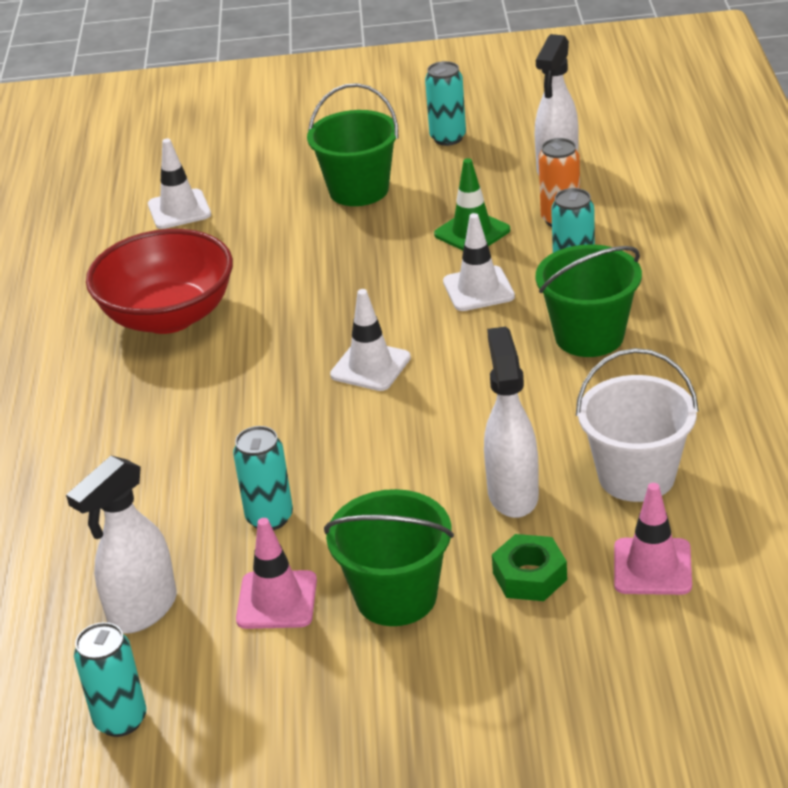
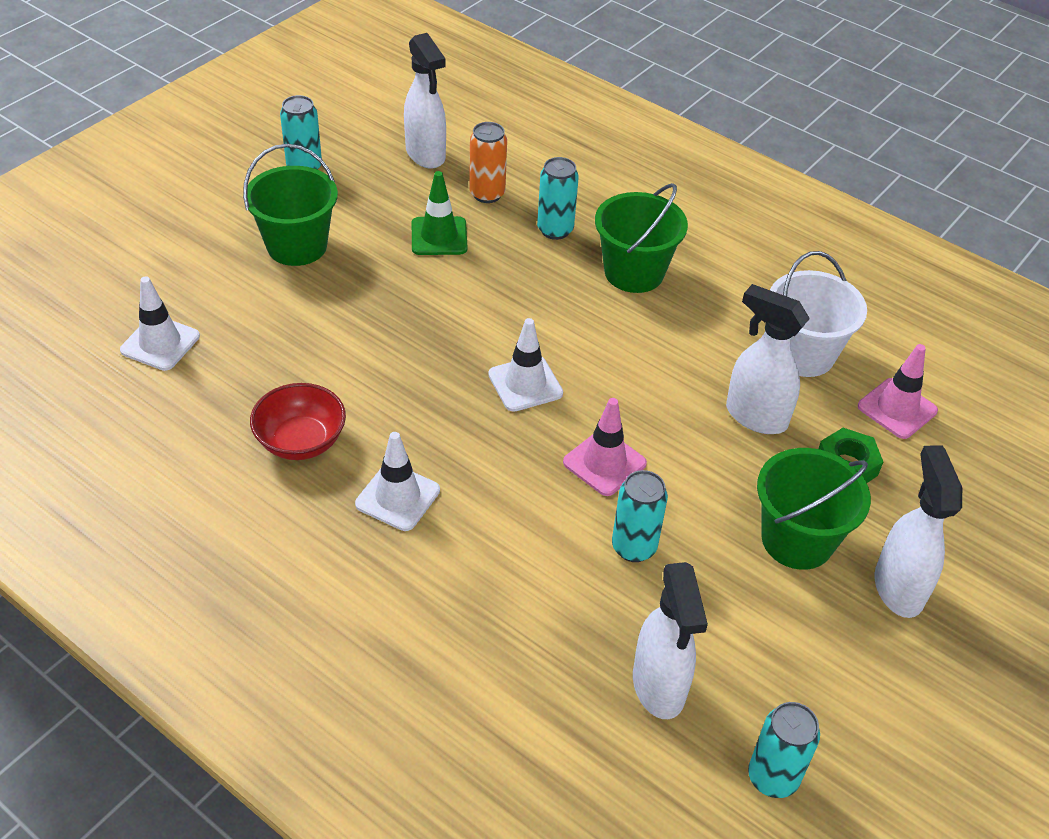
camera: 55 degrees left, 10 degrees up
red bowl [86,229,233,334] -> red bowl [250,383,346,460], size x0.61
pink traffic cone [236,518,317,629] -> pink traffic cone moved to [563,398,647,496]
white traffic cone [443,213,515,311] -> white traffic cone moved to [355,432,440,531]
none -> white spray bottle [875,445,962,618]

